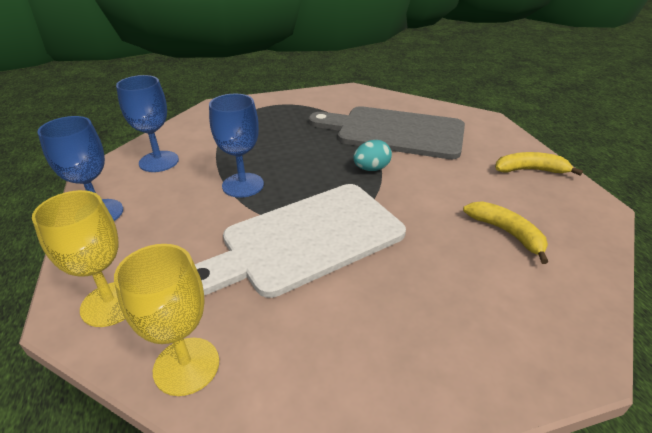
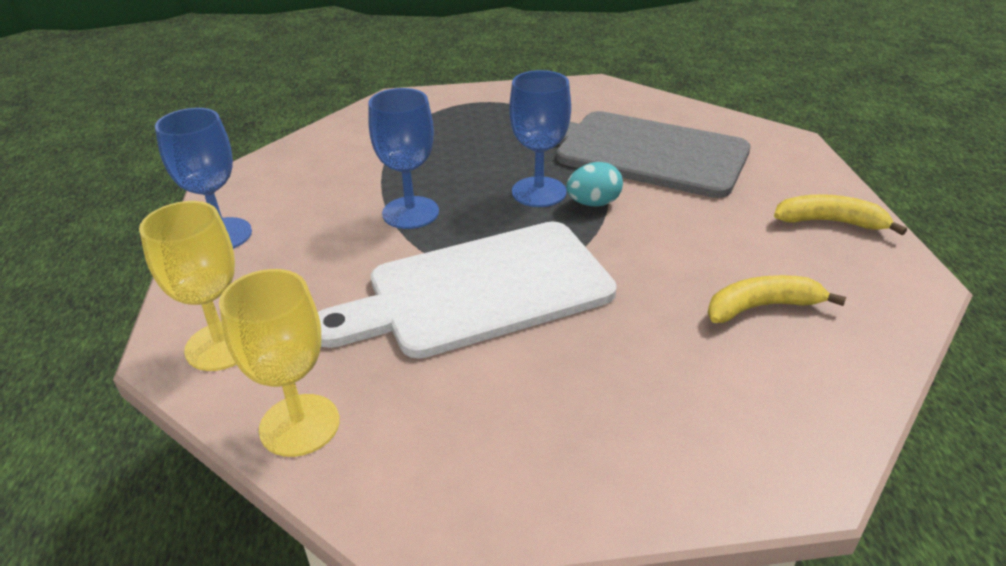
camera: 10 degrees right, 0 degrees up
blue goblet [116,75,179,172] -> blue goblet moved to [510,70,571,207]
yellow banana [463,201,548,264] -> yellow banana turned 75 degrees counterclockwise [708,275,846,323]

